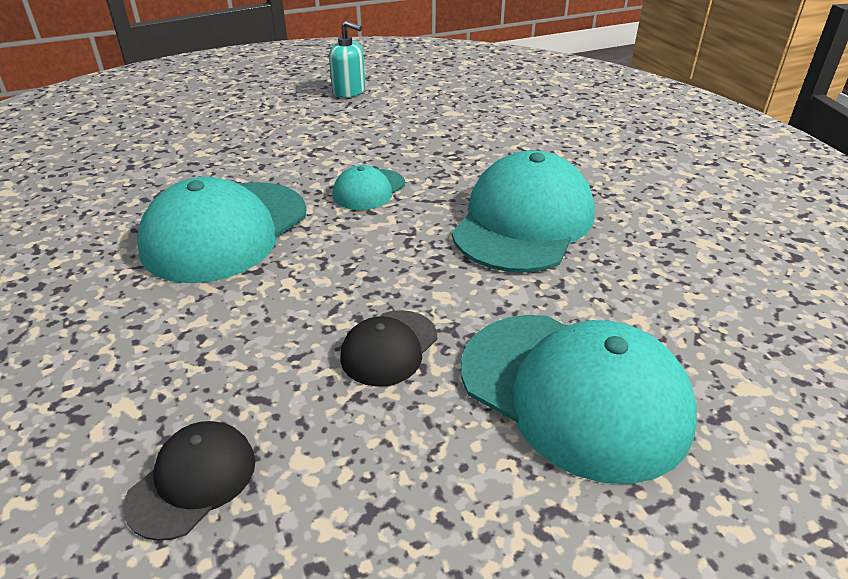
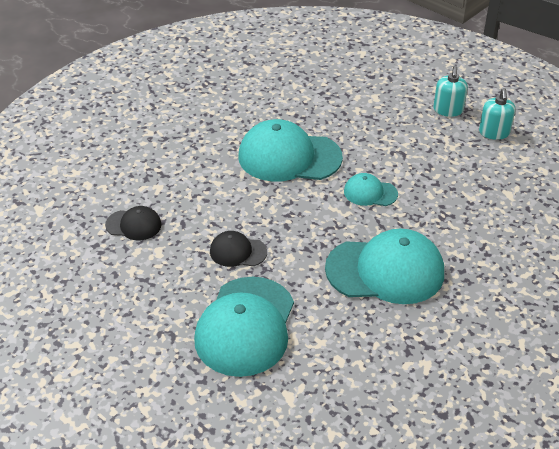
camera: 65 degrees right, 5 degrees up
none -> turquoise soap dispenser [433,66,468,117]

